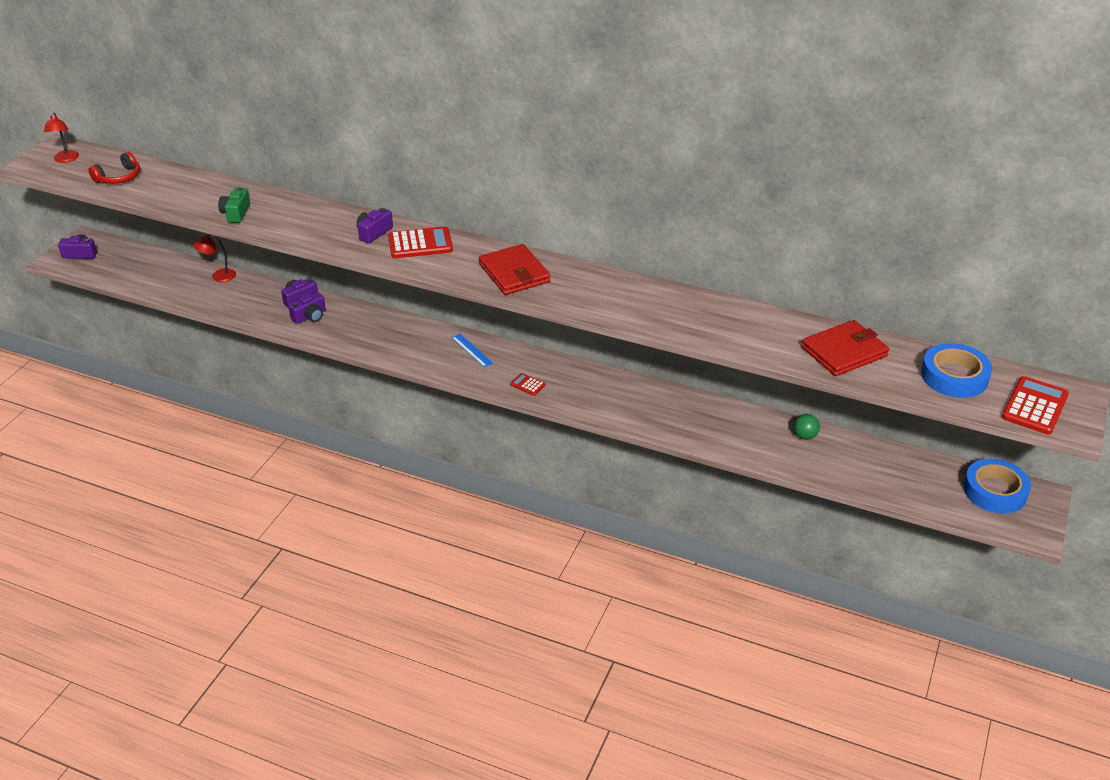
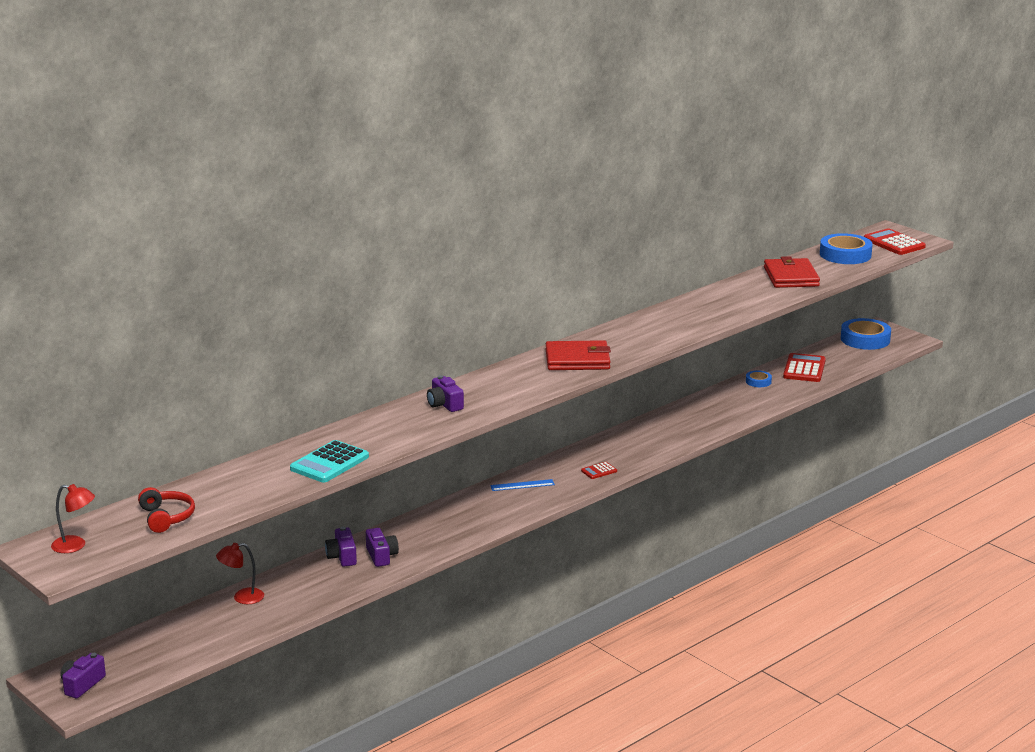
camera: 65 degrees left, 15 degrees down
red lamp [193,234,236,282] -> red lamp turned 60 degrees clockwise [216,543,264,604]
green camera [218,187,250,223] -> turquoise calculator [290,440,369,483]
red calculator [388,227,453,258] -> red calculator moved to [783,353,826,382]
green ball [794,414,820,440] -> blue tape [746,370,772,387]

